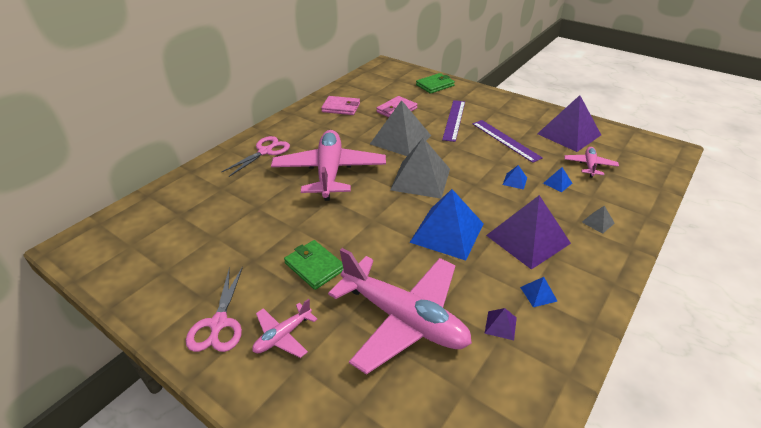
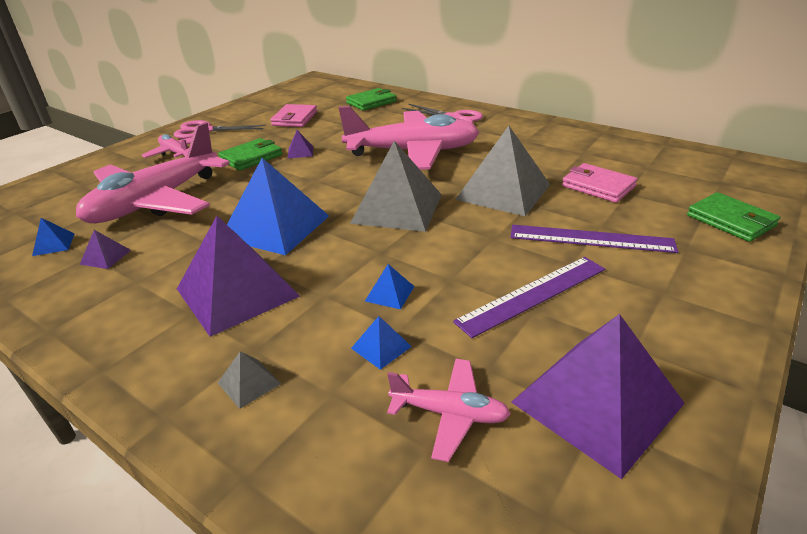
camera: 90 degrees right, 5 degrees down
pink wallet [321,96,360,115] -> pink wallet moved to [270,104,317,127]
blue pyramid [520,277,557,307] -> blue pyramid moved to [32,218,74,256]
none -> purple pyramid [287,130,313,159]
none -> green wallet [346,88,397,111]

